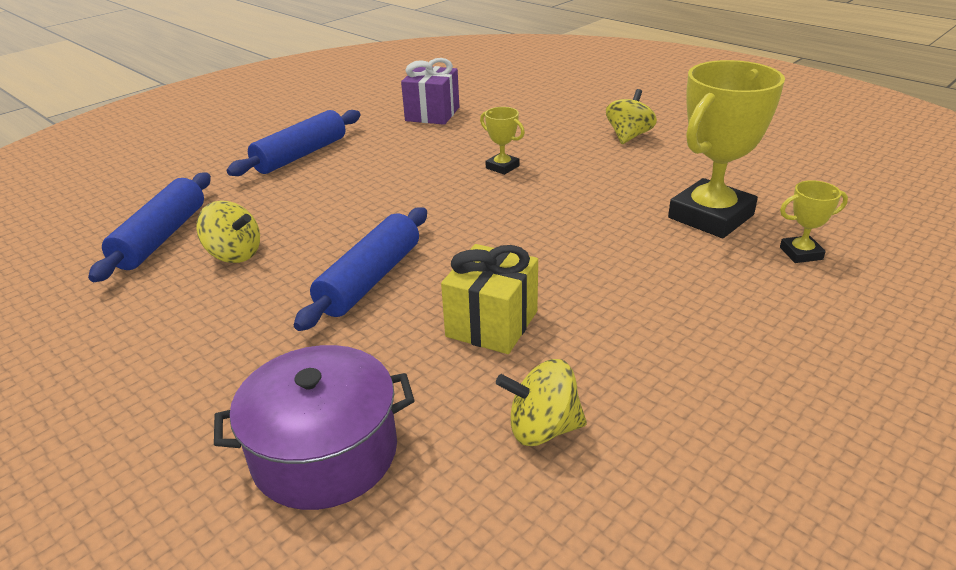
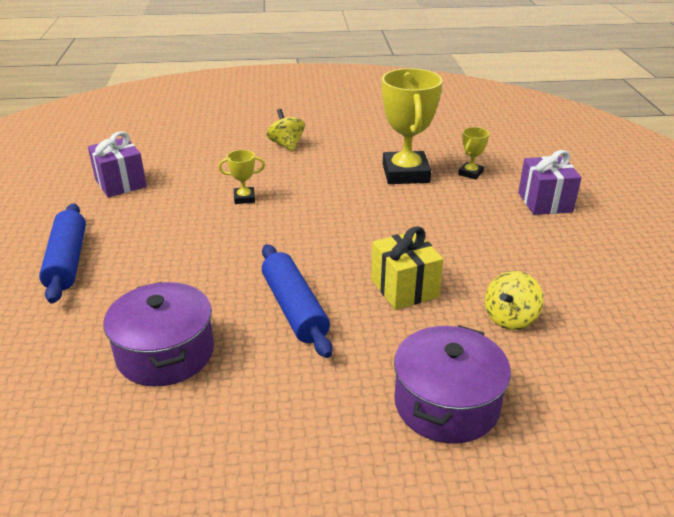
camera: 50 degrees left, 0 degrees up
blue rolling pin [88,173,211,282] -> none
yellow spinning top [196,201,260,263] -> purple pot [104,282,214,387]
none -> purple gift [518,150,582,215]

